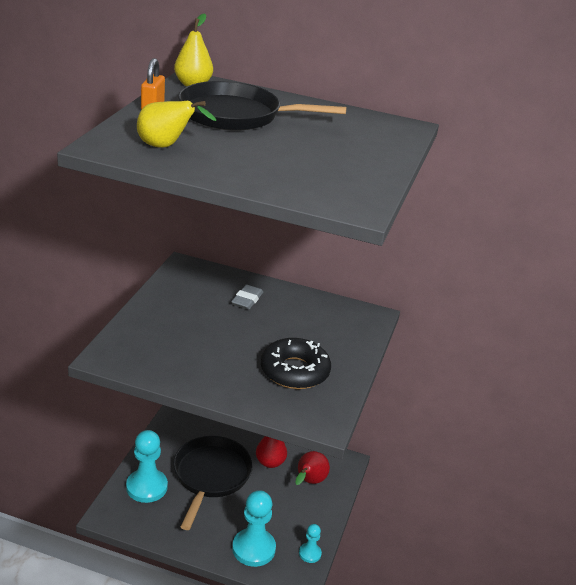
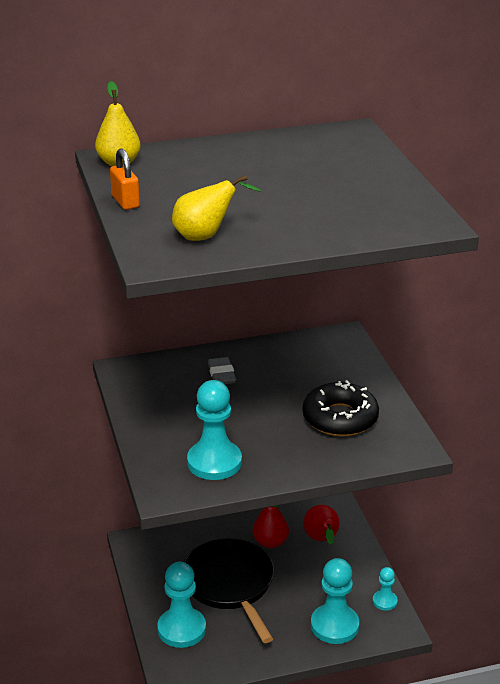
camera: 30 degrees left, 0 degrees up
black pan [178,81,346,131] -> none
none -> turquoise pawn [187,380,242,480]

